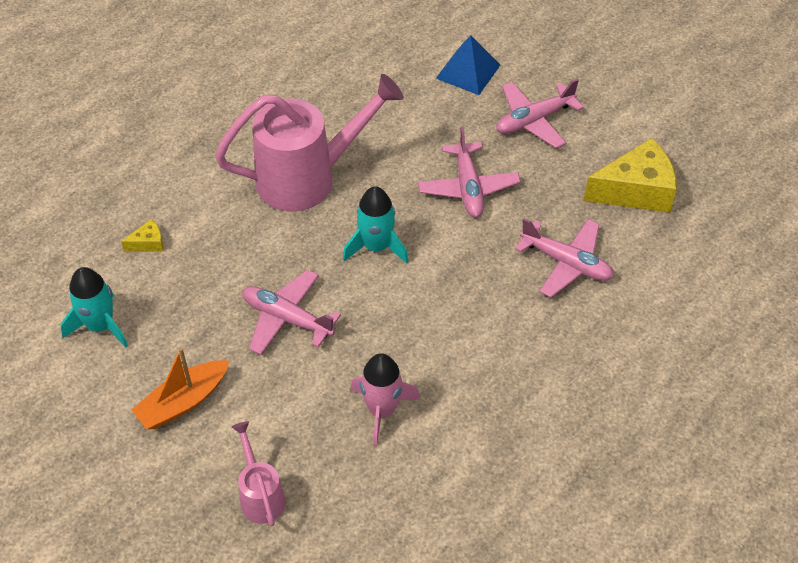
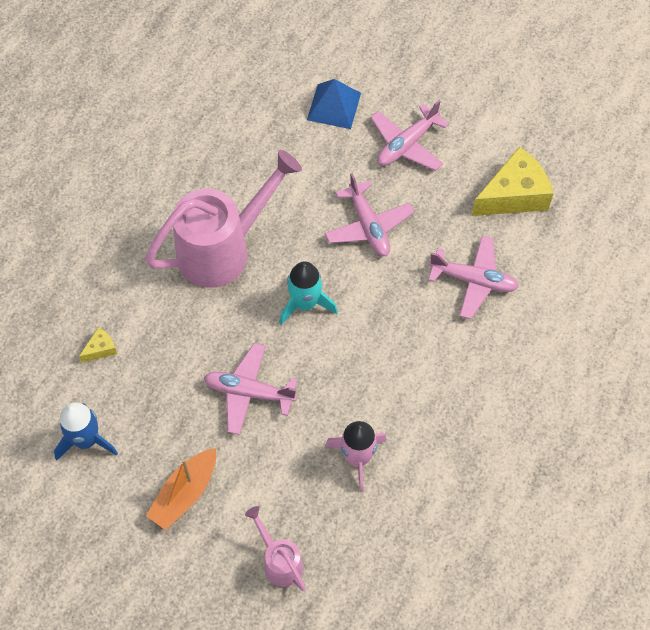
camera: 15 degrees left, 10 degrees up
turquoise rocket [60,267,128,348] -> blue rocket [54,403,118,460]

